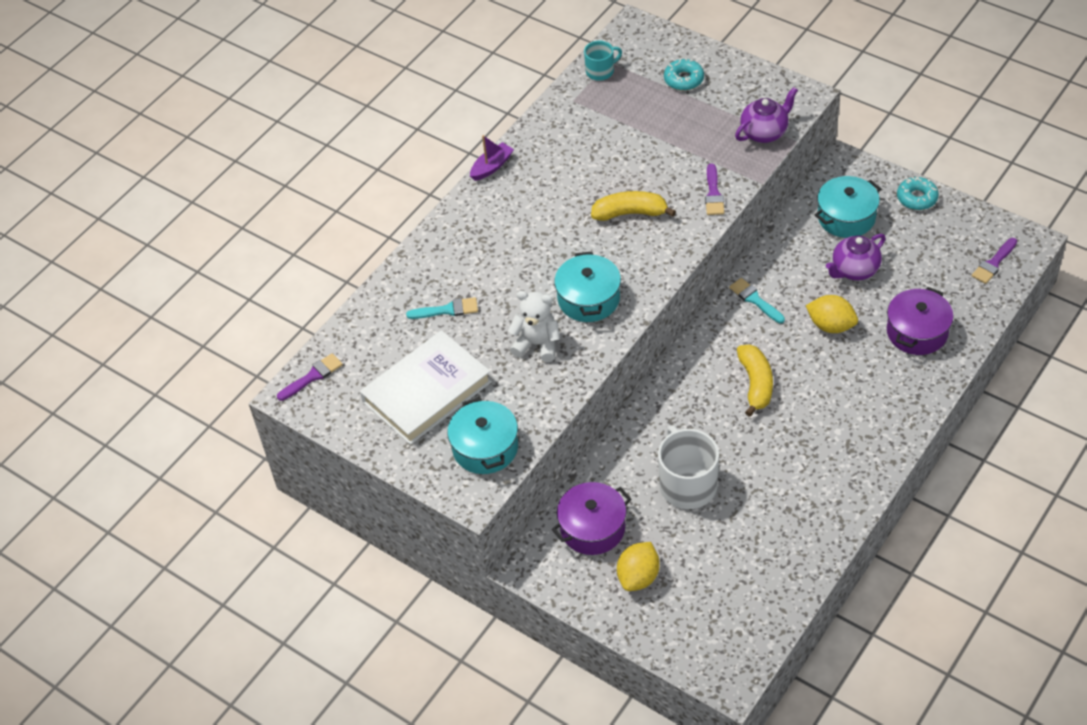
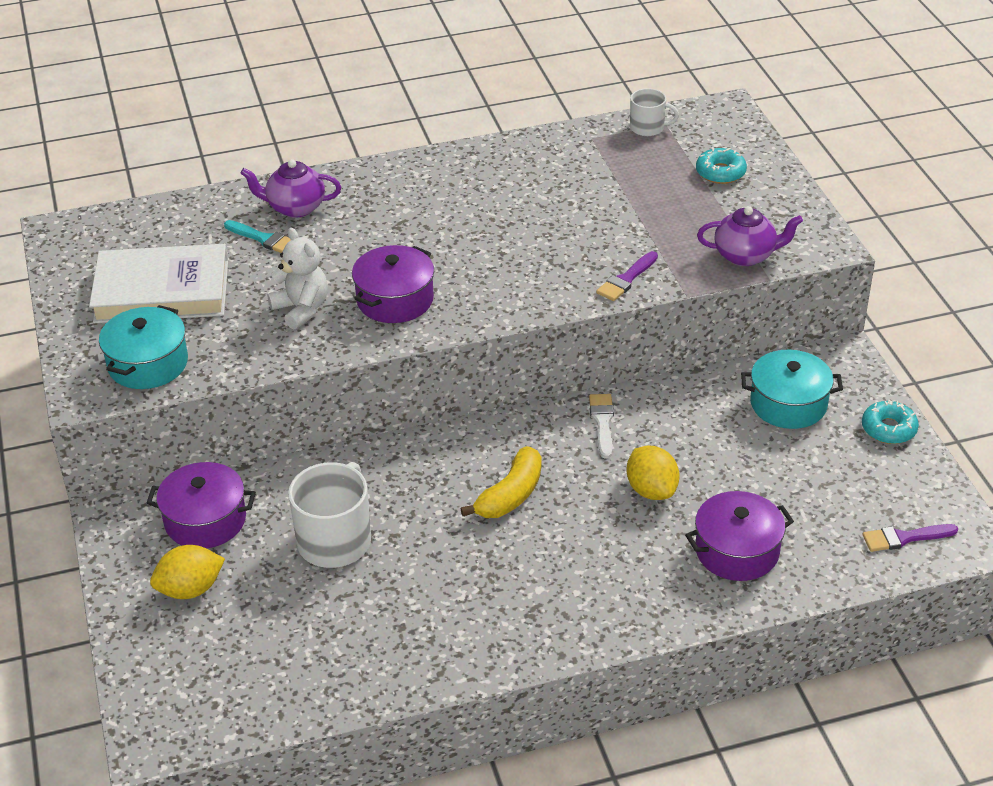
camera: 35 degrees right, 10 degrees down
purple brush [277,353,343,401] -> none
purple boat [470,135,514,181] -> none
turquoise pot [554,252,621,322] -> purple pot [352,245,434,323]
turquoise mug [584,41,622,81] -> white mug [630,88,679,136]
yellow banana [591,191,676,221] -> none
turquoise brush [729,278,785,323] -> white brush [589,394,614,458]
purple teapot [826,233,886,280] -> purple teapot moved to [240,159,341,218]

